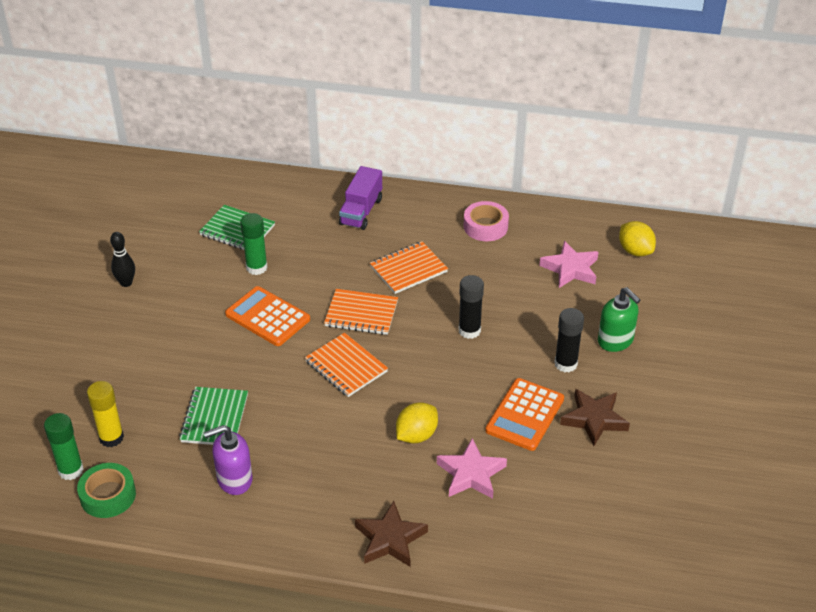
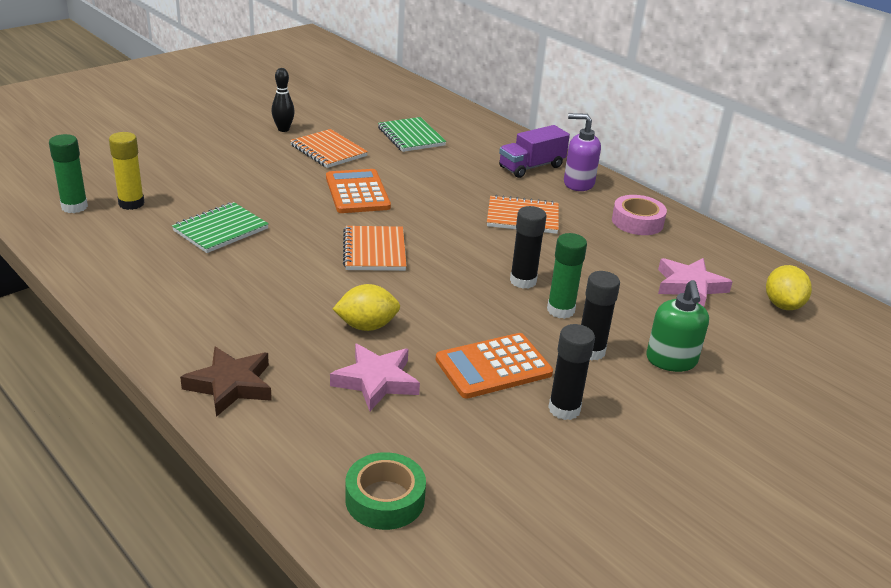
camera: 35 degrees right, 10 degrees down
green tape [77,463,136,518] -> green tape moved to [345,452,426,530]
purple soap dispenser [204,425,253,495] -> purple soap dispenser moved to [564,113,601,191]
green glue stick [240,213,268,275] -> green glue stick moved to [547,233,587,319]
orange notebook [324,289,398,335] -> orange notebook moved to [290,129,368,168]
brown star [560,389,630,446] -> black glue stick [548,324,595,420]

